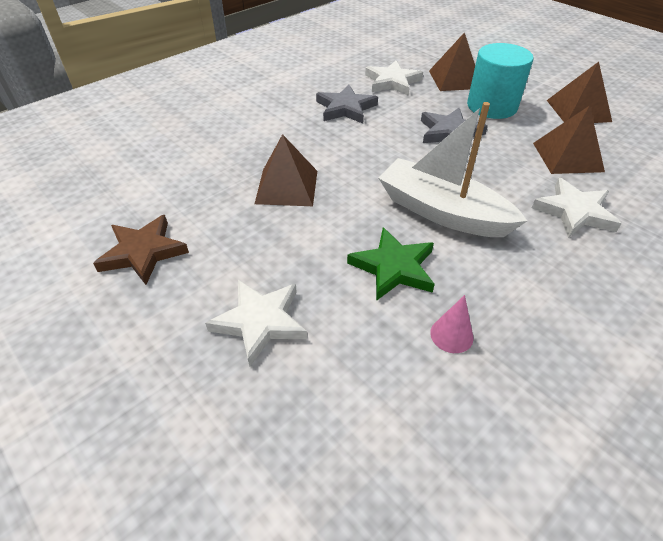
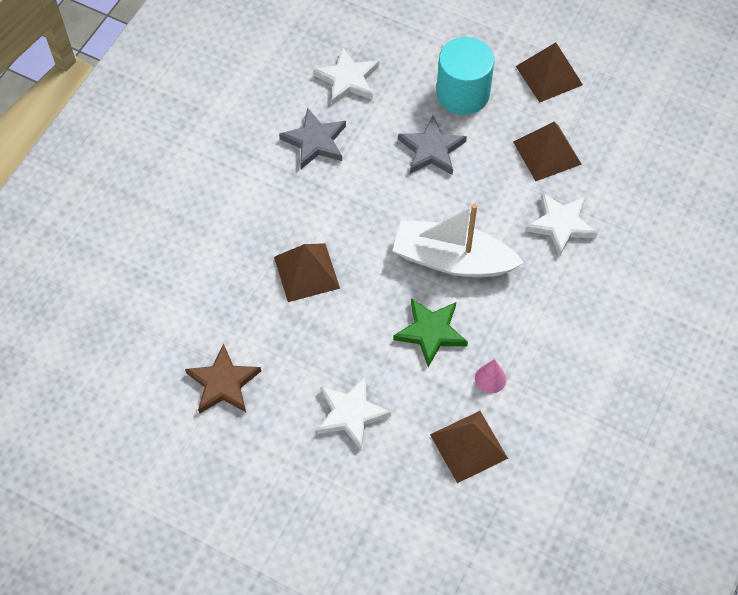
camera: 20 degrees left, 15 degrees up
brown pyramid [429,32,475,91] -> brown pyramid moved to [430,411,508,483]

